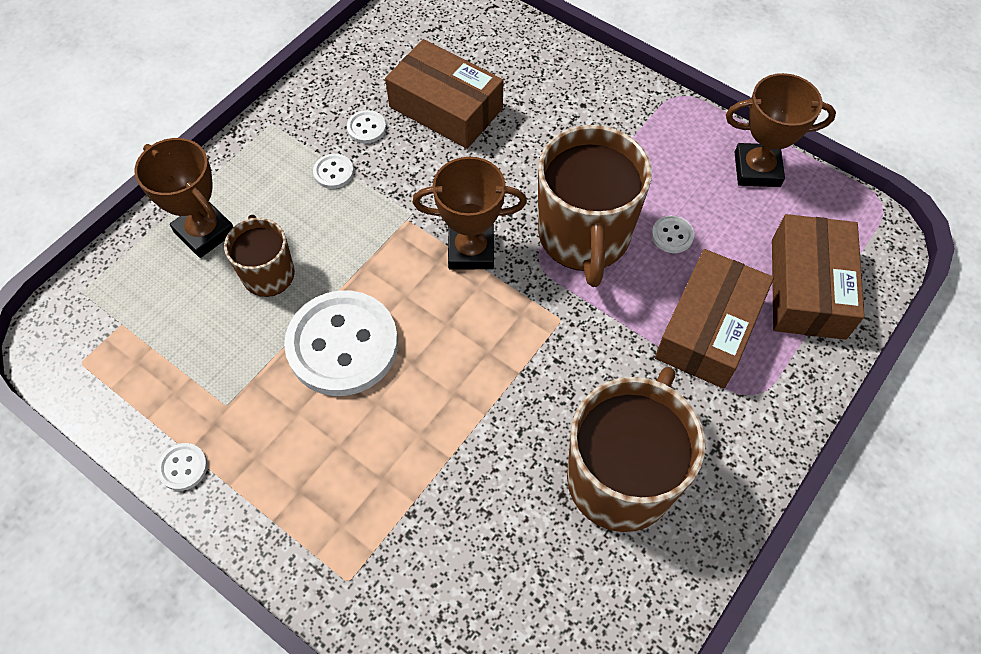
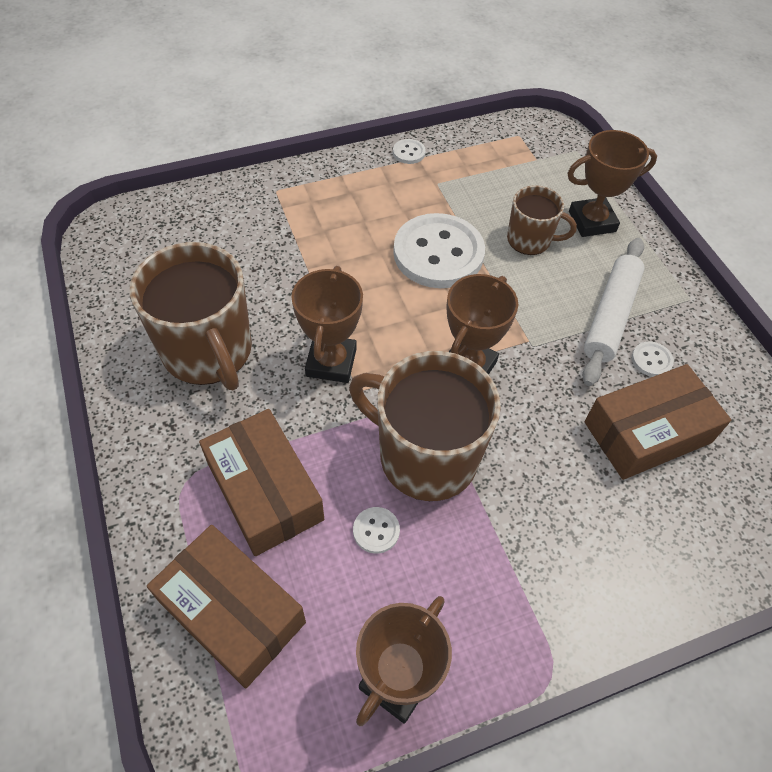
camera: 120 degrees right, 5 degrees down
white button [313,154,354,189] -> white rolling pin [582,238,645,386]
none -> brown trophy [291,266,363,383]

